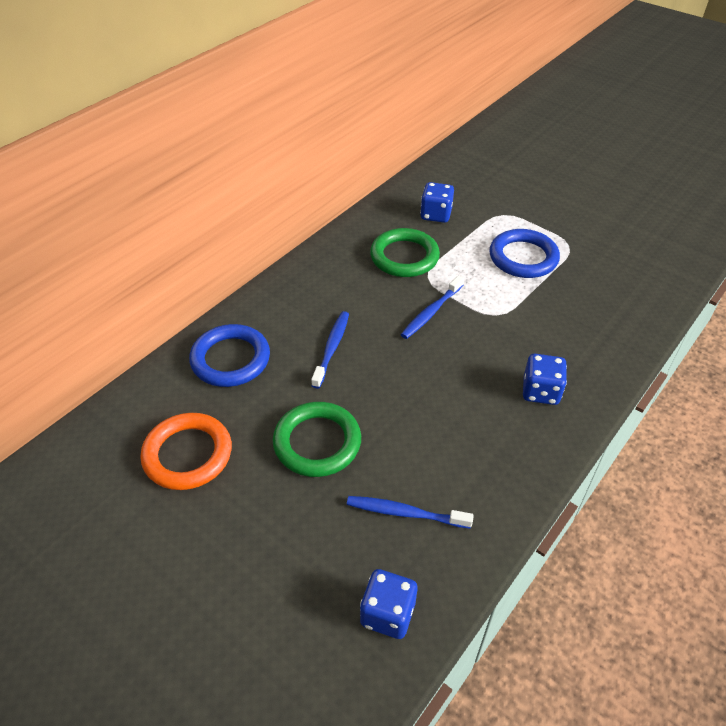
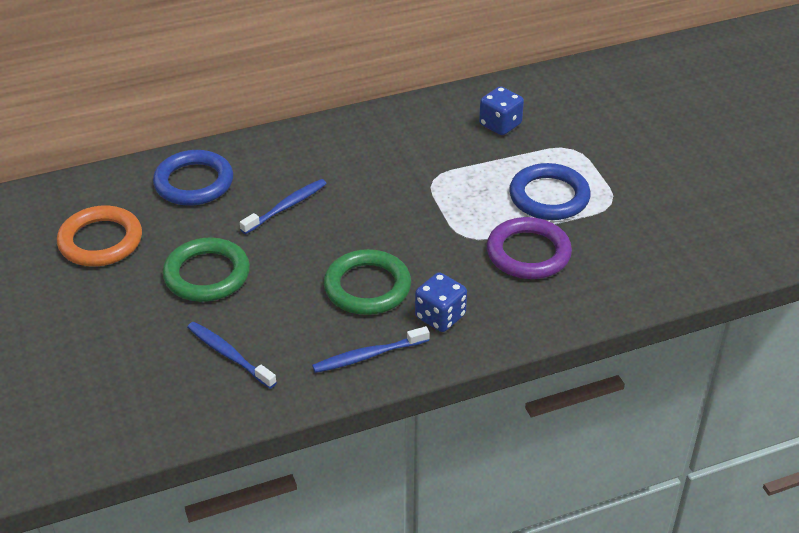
camera: 30 degrees right, 5 degrees down
blue dice [360,569,417,639] -> none
green ring [370,228,440,277] -> green ring moved to [324,249,411,315]
blue toothbrush [401,275,464,339] -> blue toothbrush moved to [312,326,430,373]
none -> purple ring [487,217,572,279]

